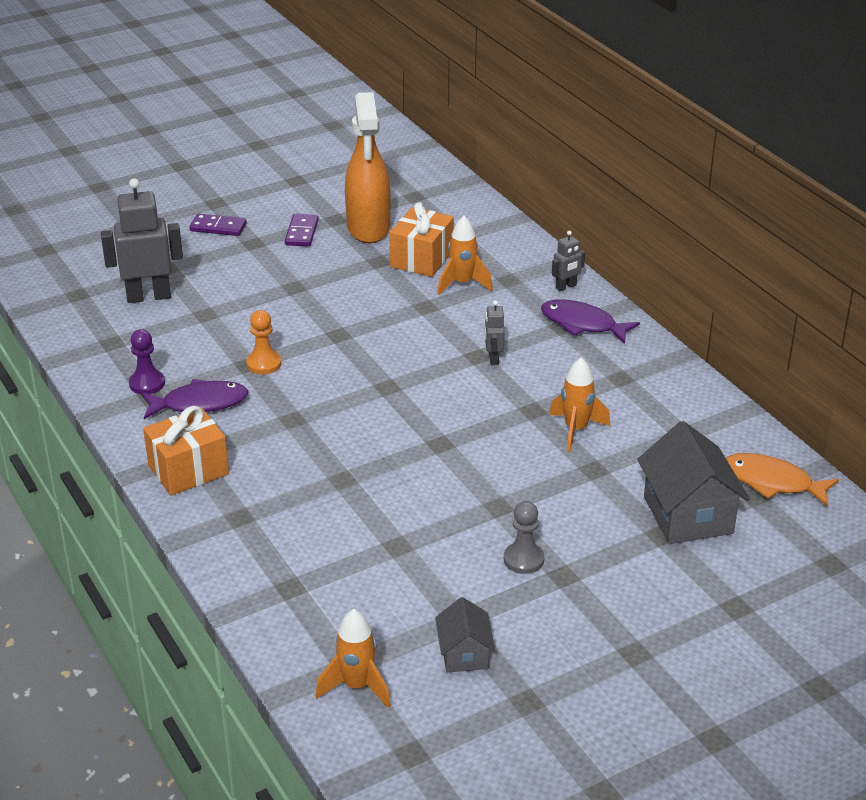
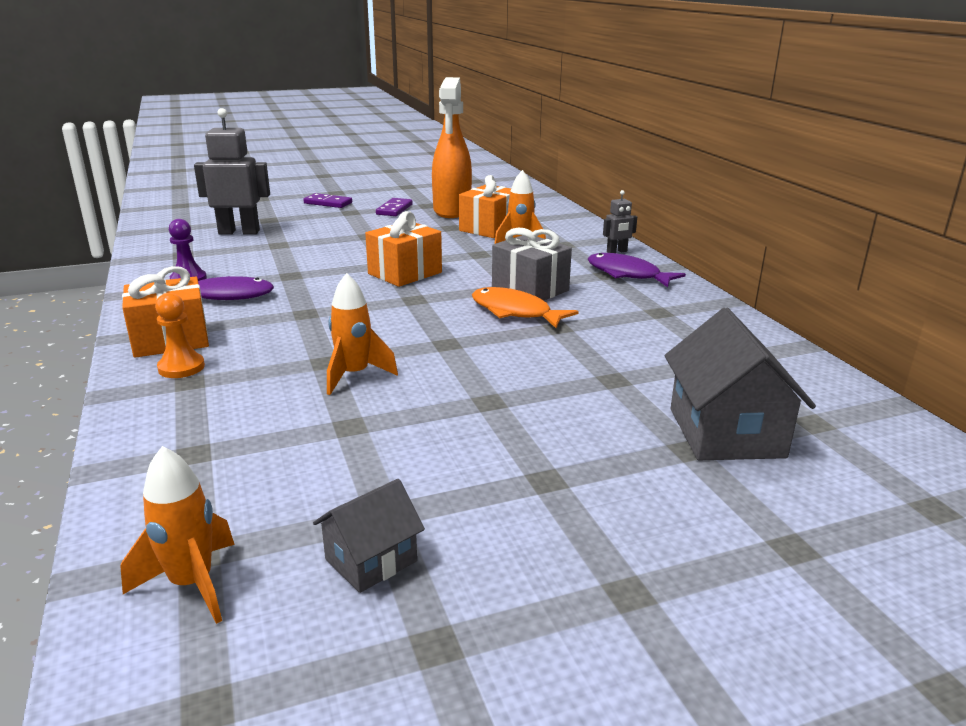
camera: 10 degrees right, 10 degrees down
orange pawn [246,310,281,374] -> orange pawn moved to [155,293,205,378]
grey house [435,597,495,673] -> grey house turned 45 degrees clockwise [313,479,425,593]
grey robot [485,301,505,365] -> grey gift [492,227,572,301]
grey pawn [504,501,544,574] -> none
orange rocket [549,358,610,452] -> orange rocket moved to [327,273,398,395]
orange fish [726,453,839,507] -> orange fish moved to [472,287,579,328]
none -> orange gift [365,211,442,287]

